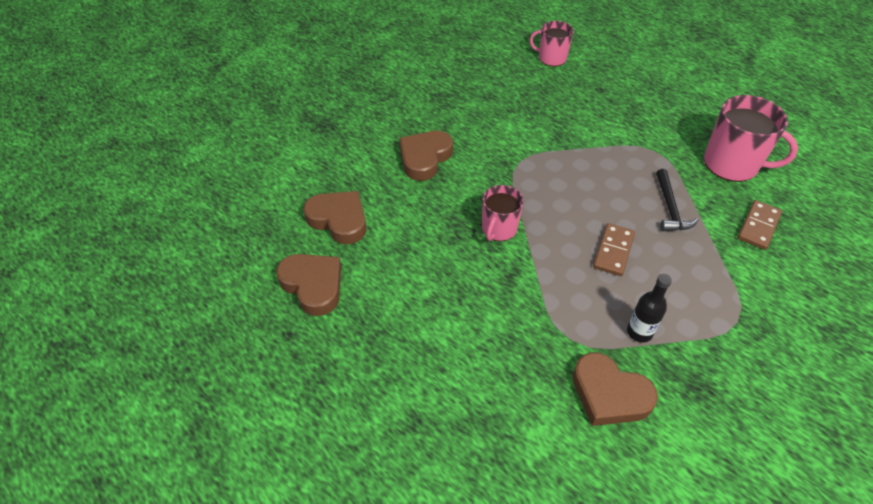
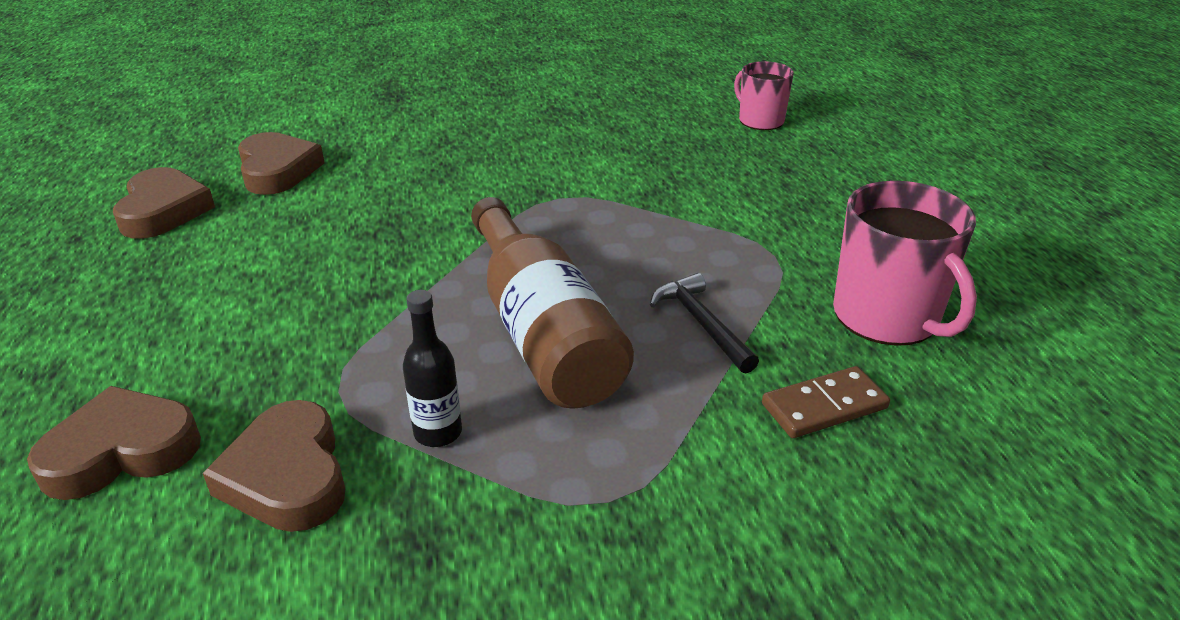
camera: 35 degrees right, 15 degrees down
brown heart [399,131,453,181] -> brown heart moved to [27,386,201,500]
pink mug [482,185,524,241] -> none
brown domino [593,223,635,276] -> brown bottle [471,197,634,409]
black hammer [656,169,698,231] -> black hammer turned 120 degrees clockwise [650,273,759,374]

